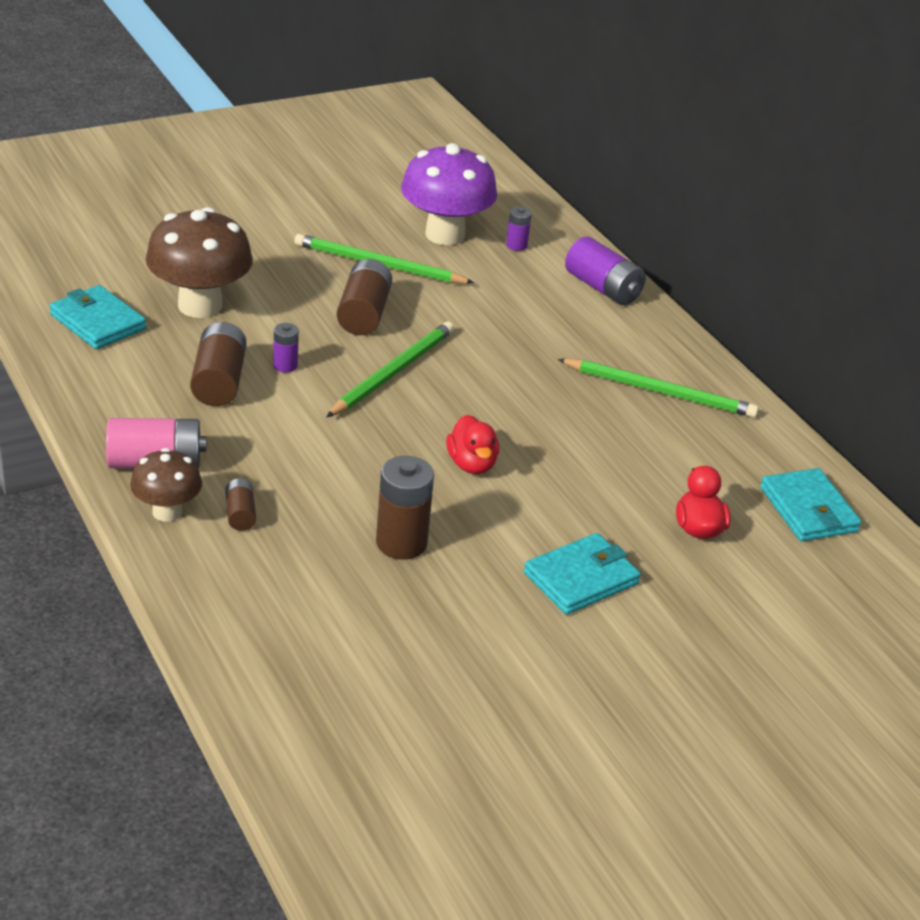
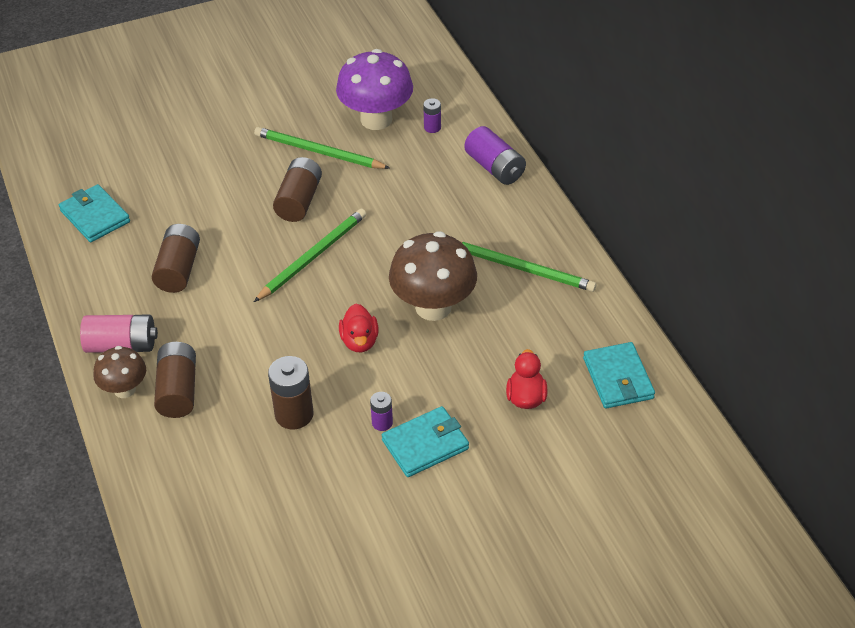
camera: 10 degrees right, 10 degrees up
brown mushroom [146,207,253,318] -> brown mushroom moved to [389,231,477,321]
brown battery [225,478,256,531] -> brown battery [154,342,196,418], size x1.85
purple battery [273,323,299,372] -> purple battery moved to [370,392,393,431]

